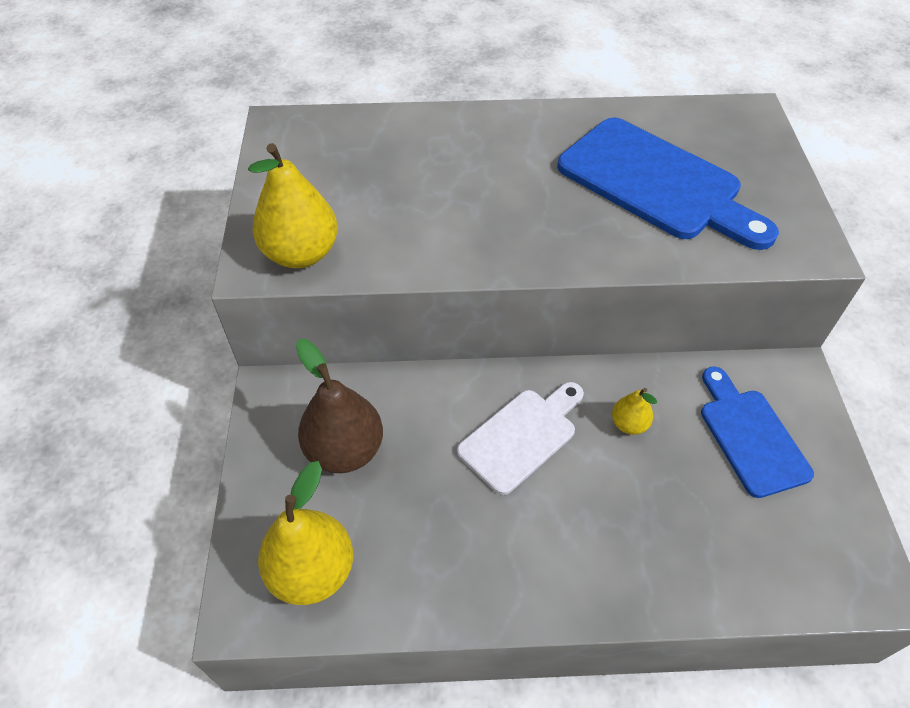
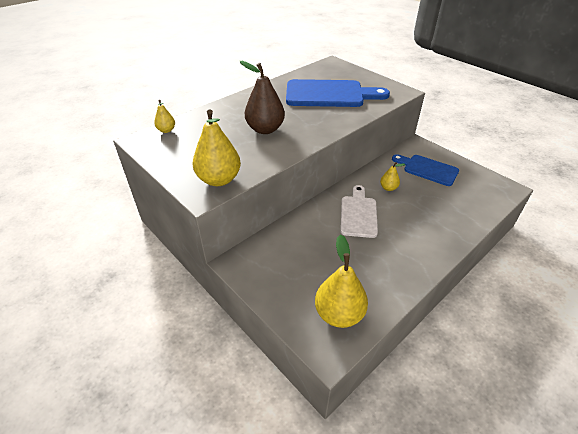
camera: 40 degrees left, 10 degrees down
brown pear [296,339,383,473] -> brown pear moved to [239,61,285,134]
none -> yellow pear [154,100,175,133]

